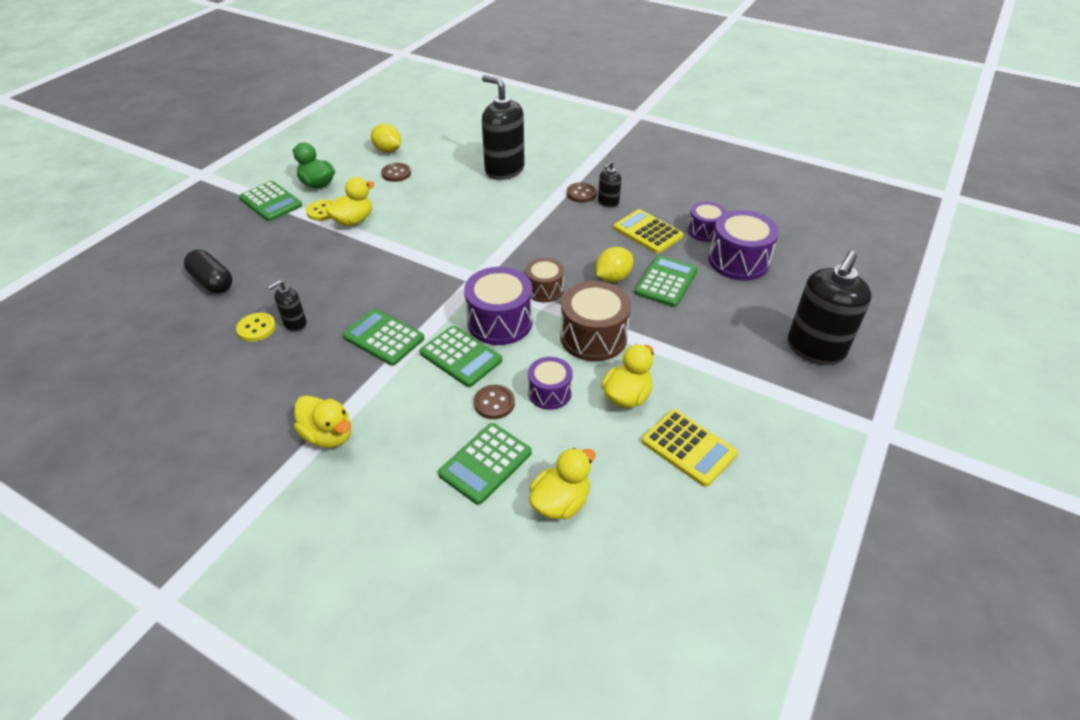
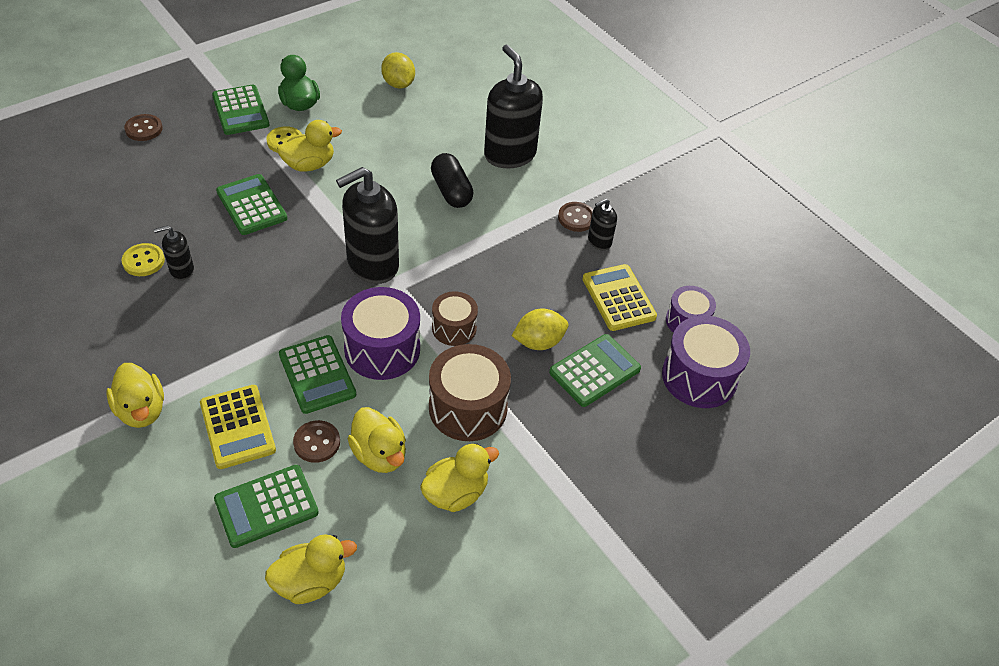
camera: 20 degrees right, 5 degrees up
black capsule [184,250,232,293] -> black capsule moved to [431,153,474,208]
green calculator [342,309,424,366] -> green calculator moved to [216,174,288,235]
brown button [381,163,411,182] -> brown button moved to [124,114,163,141]
purple drum [528,357,573,410] -> yellow duck [348,407,406,473]
yellow calculator [642,409,738,487] -> yellow calculator moved to [200,385,276,469]
black soap dispenser [787,251,872,365] -> black soap dispenser moved to [336,167,399,284]

